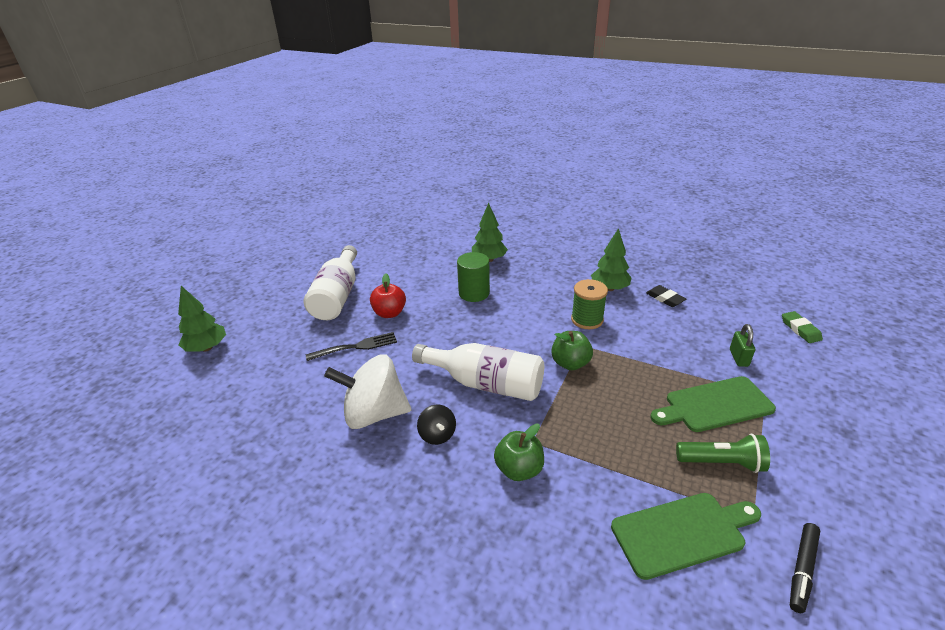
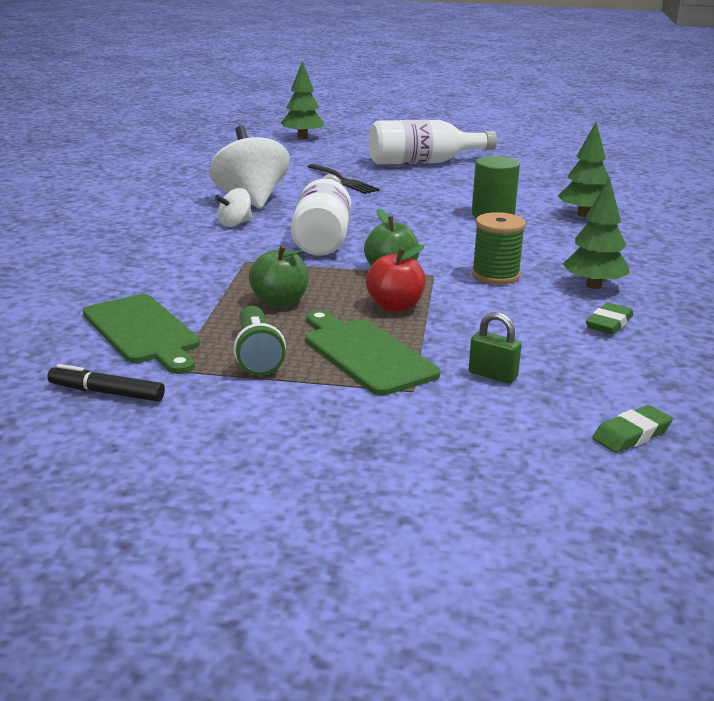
camera: 70 degrees right, 10 degrees down
red apple [370,273,406,318] -> red apple moved to [366,245,426,312]
black spinning top [417,404,456,445] -> white spinning top [215,188,252,227]
green apple [494,424,544,481] -> green apple moved to [249,245,309,307]
black eraser [646,285,686,307] -> green eraser [586,303,633,335]
green padlock [730,324,755,367] -> green padlock turned 45 degrees clockwise [469,312,521,383]

